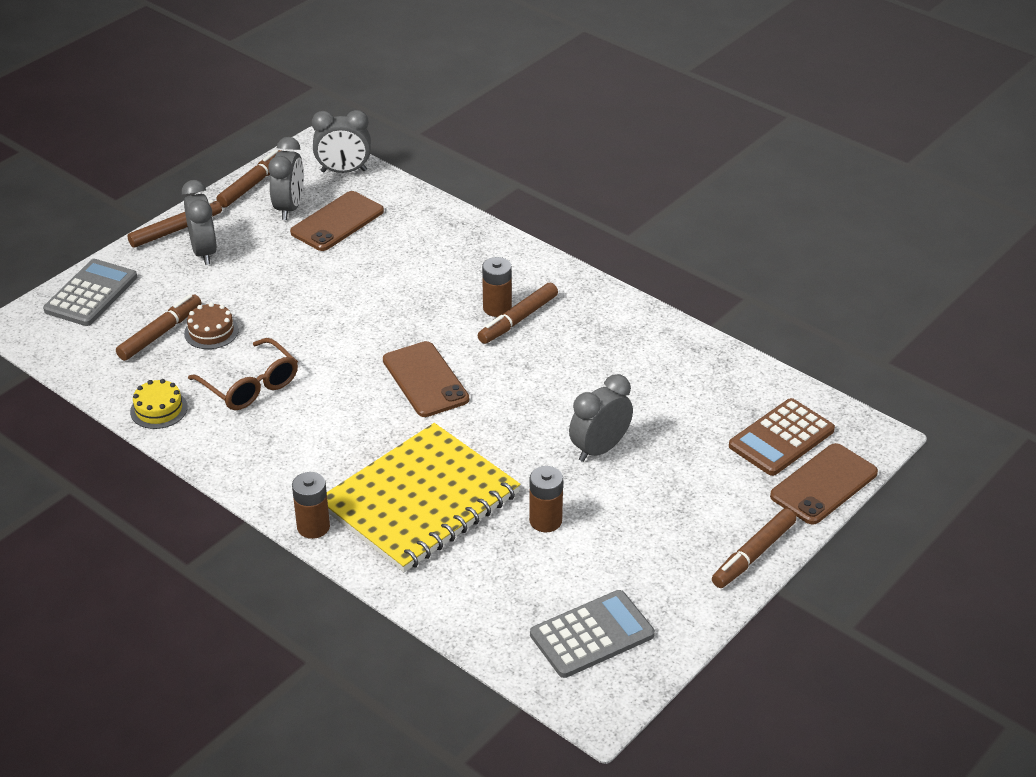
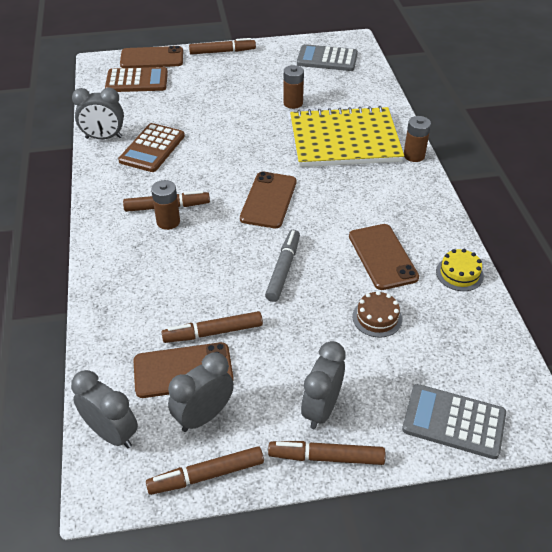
camera: 140 degrees left, 5 degrees up
grey calculator [43,259,137,326] -> grey calculator turned 45 degrees clockwise [402,384,506,459]
brown marker [116,294,201,361] -> brown marker moved to [161,311,263,343]
brown glasses [188,338,298,410] -> brown phone [349,224,419,290]
grey clock [569,374,633,462] -> grey clock moved to [72,88,124,139]
none -> brown calculator [118,123,185,172]
none -> grey marker [265,230,300,302]

